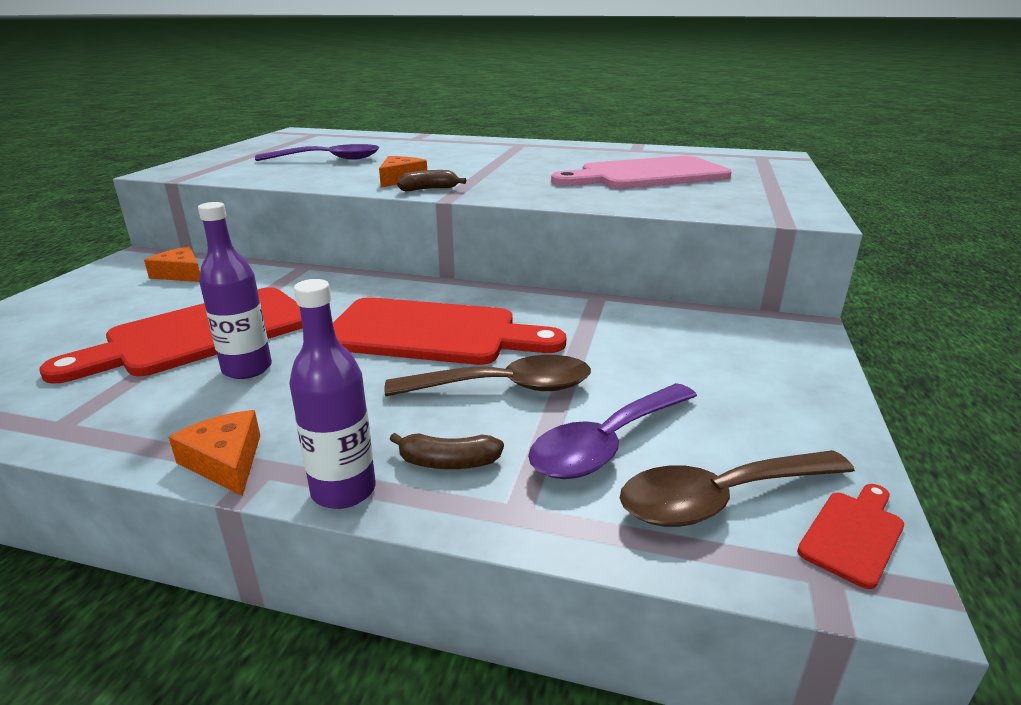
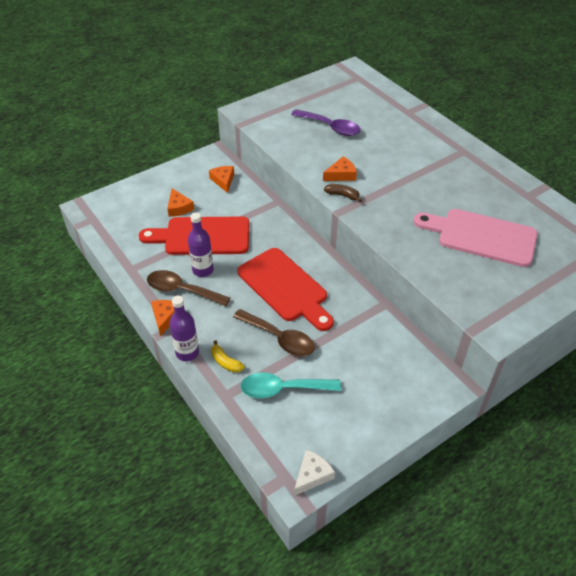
camera: 40 degrees right, 20 degrees up
brown banana [390,433,504,469] -> yellow banana [211,340,244,373]
purple spoon [528,383,697,479] -> turquoise spoon [240,372,341,398]
brown spoon [620,450,855,527] -> brown spoon moved to [147,270,231,306]
red cutting board [797,484,904,589] -> white cheese [294,450,335,496]
none -> orange cheese [167,188,194,217]

